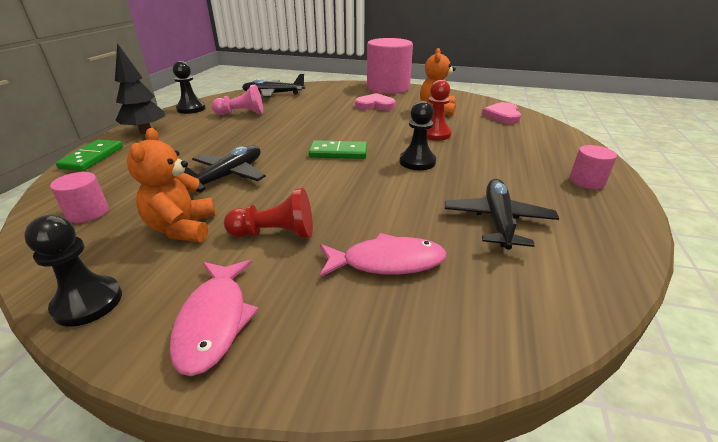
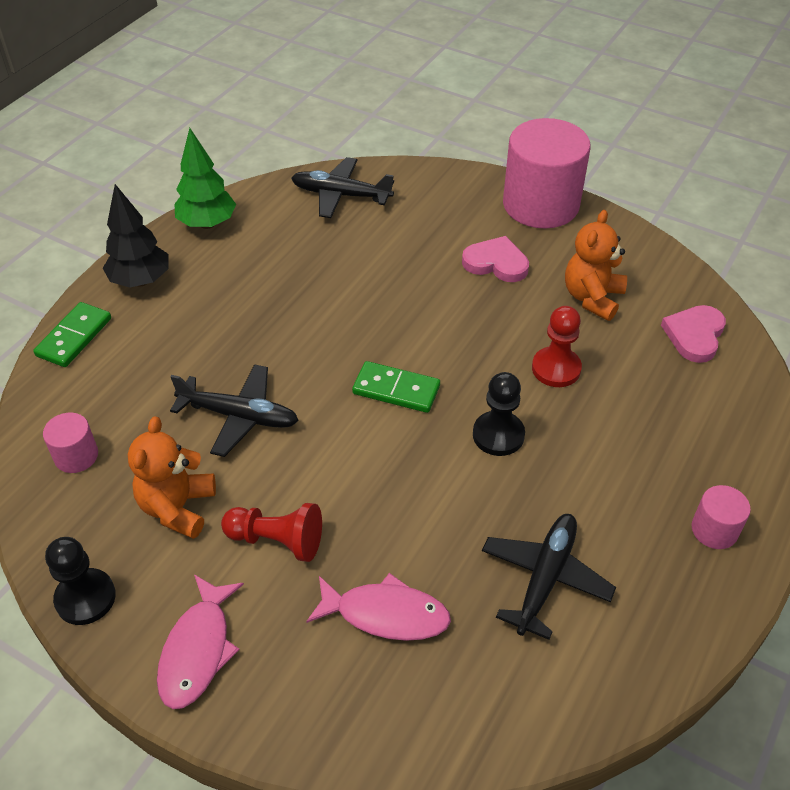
camera: 15 degrees right, 15 degrees up
black pawn [173,61,205,114] -> green tree [175,128,236,229]
black plane [184,146,266,192] -> black plane turned 60 degrees clockwise [170,364,299,457]
pink pawn [212,84,263,115] -> none

